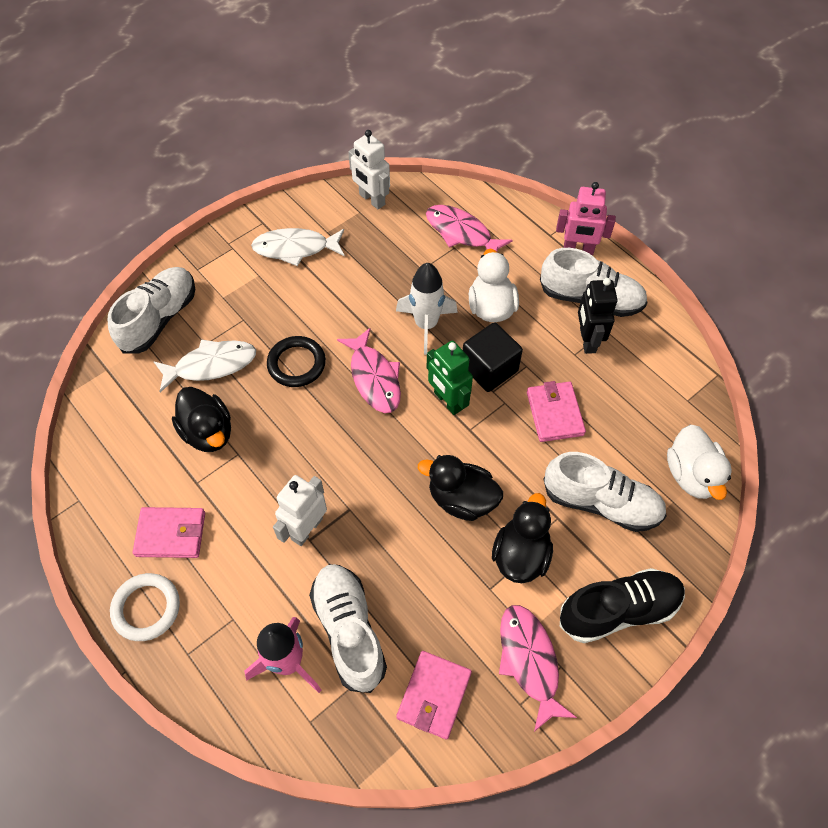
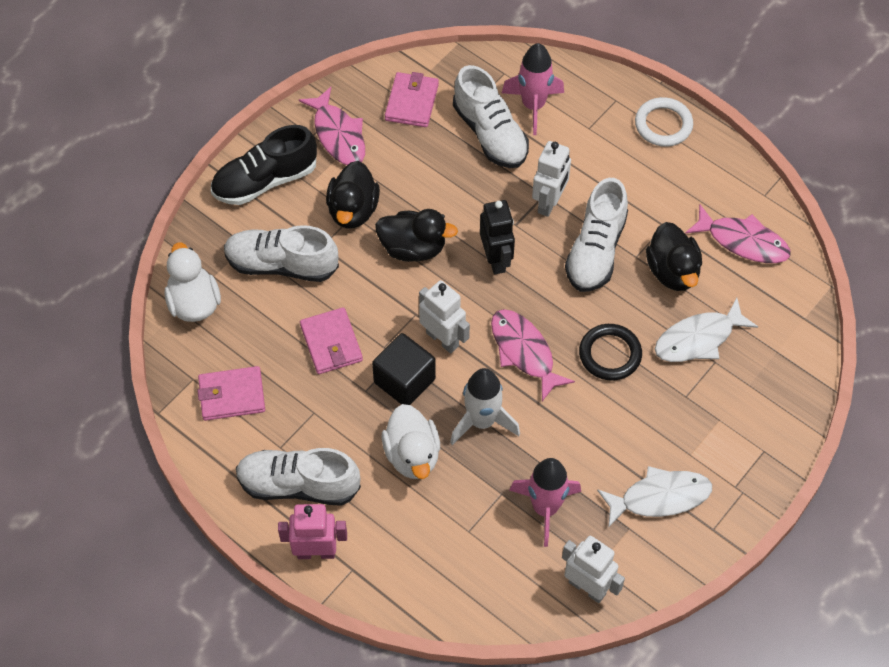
camera: 170 degrees right, 0 degrees up
white shoe [108,267,195,353] -> white shoe moved to [565,178,628,292]
pink wallet [133,507,205,558] -> pink wallet moved to [197,366,265,421]
black duck [172,387,231,452] -> black duck turned 150 degrees counterclockwise [646,222,702,291]
pink fish [426,205,513,252] -> pink fish moved to [686,205,791,263]
green robot [427,341,473,415] -> white robot [419,280,470,353]
black robot [578,278,618,354] -> black robot moved to [480,200,515,274]
none -> pink rocket [509,458,581,547]

